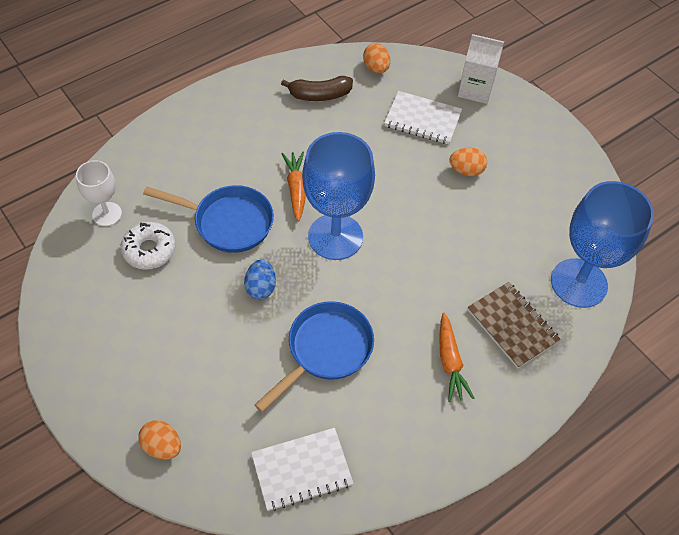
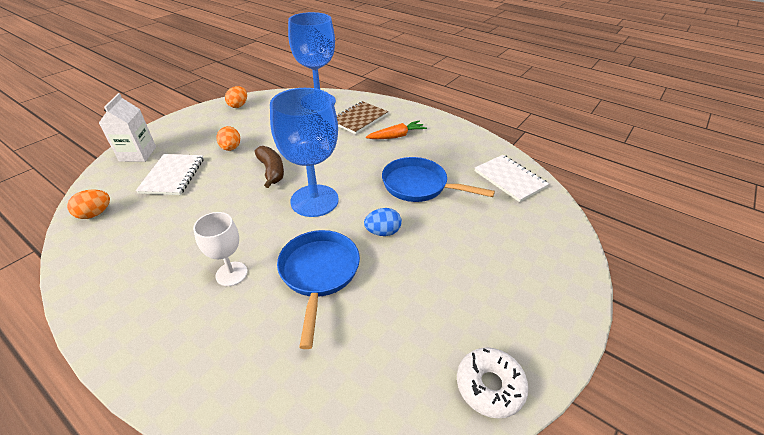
camera: 105 degrees left, 15 degrees down
white goblet [76,160,122,226] -> white goblet moved to [193,212,247,286]
white donut [121,222,176,269] -> white donut moved to [457,348,529,419]
orange egg [138,420,181,460] -> orange egg moved to [225,86,247,108]
brown banana [281,76,353,101] -> brown banana moved to [255,146,284,188]
orange carrot [282,152,306,222] -> none

